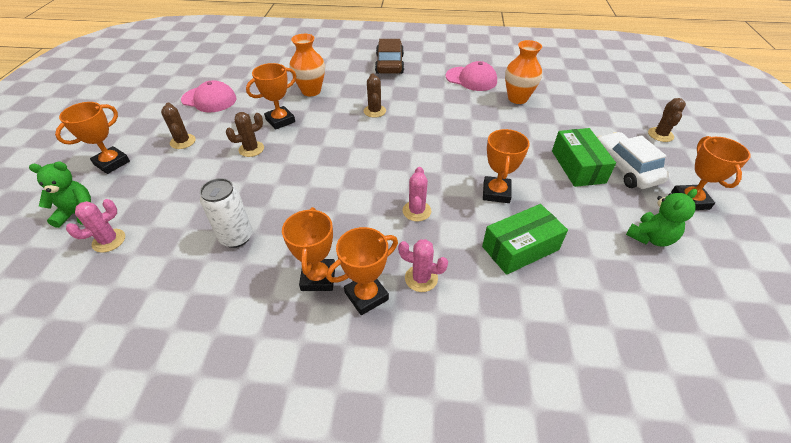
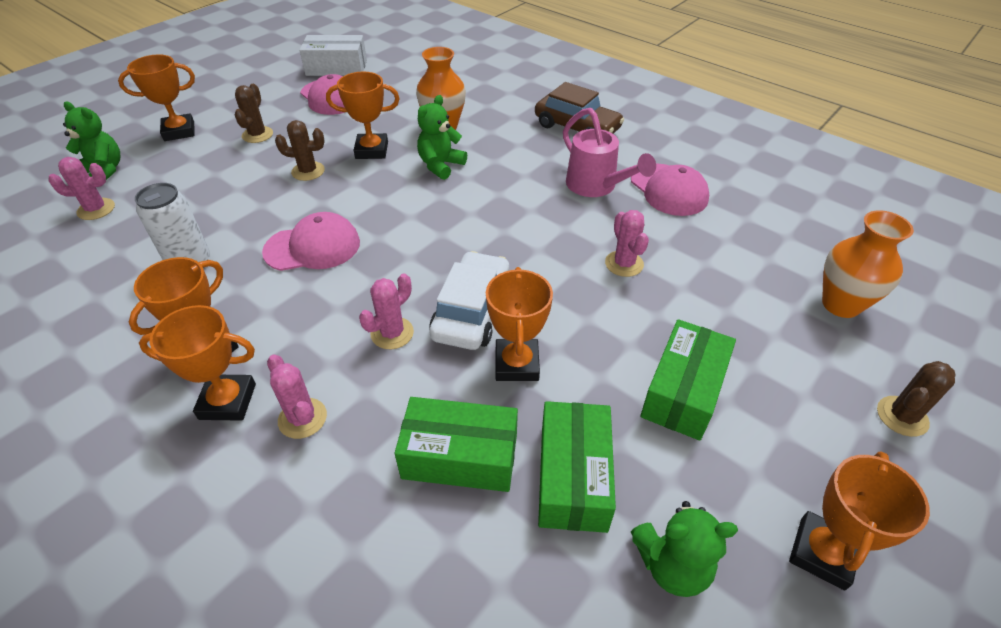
camera: 35 degrees right, 0 degrees up
brown cactus [364,73,386,118] -> none
brown car [375,39,404,74] -> brown car turned 90 degrees clockwise [535,82,624,134]
orange trophy [483,129,530,203] -> orange trophy turned 45 degrees counterclockwise [486,267,553,381]
orange vase [505,40,542,104] -> orange vase moved to [822,210,914,318]
white car [597,132,670,189] -> white car moved to [429,251,509,350]
none -> pink cap [262,212,360,271]
none -> white box [299,35,367,76]
none -> green teddy bear [417,95,467,180]
none -> green box [538,401,616,533]
none -> pink watering can [563,108,656,197]
none -> pink cactus [605,210,649,277]

